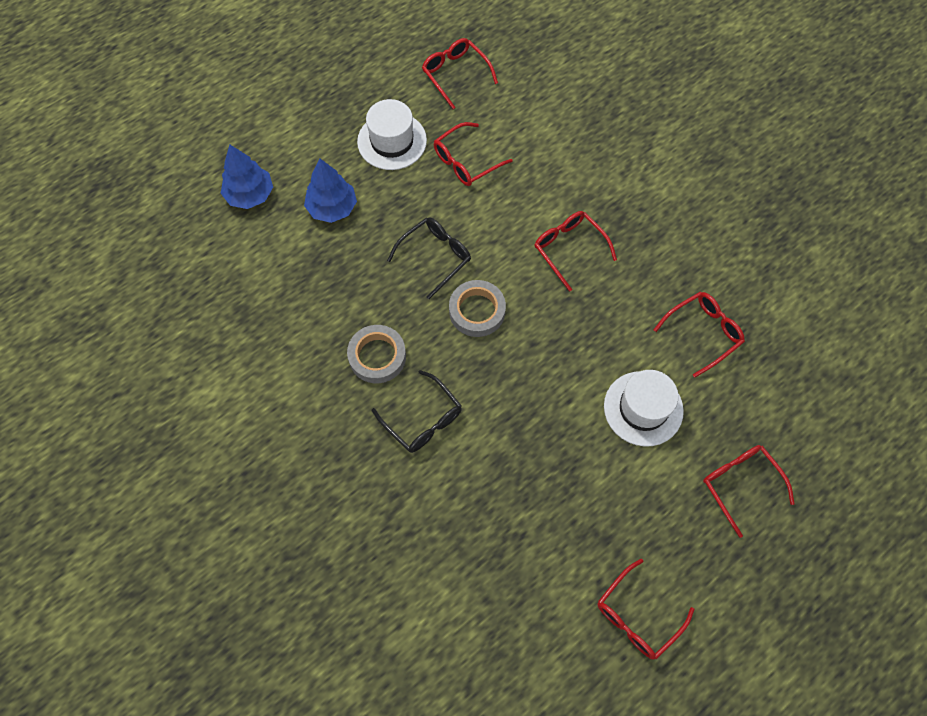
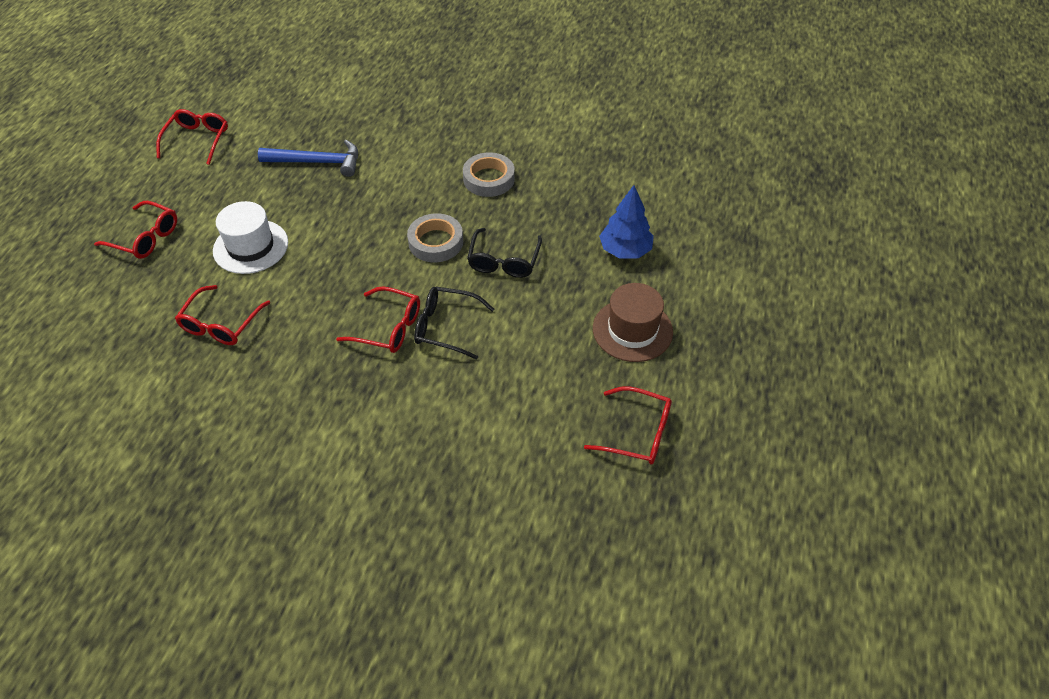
camera: 145 degrees right, 15 degrees down
blue tree [221,145,273,209] -> none
white hat [357,99,427,170] -> brown hat [593,283,673,362]
black glasses [372,370,462,453] -> black glasses moved to [414,287,494,360]
red glasses [434,122,512,186] -> none
none -> blue hammer [258,140,358,177]

